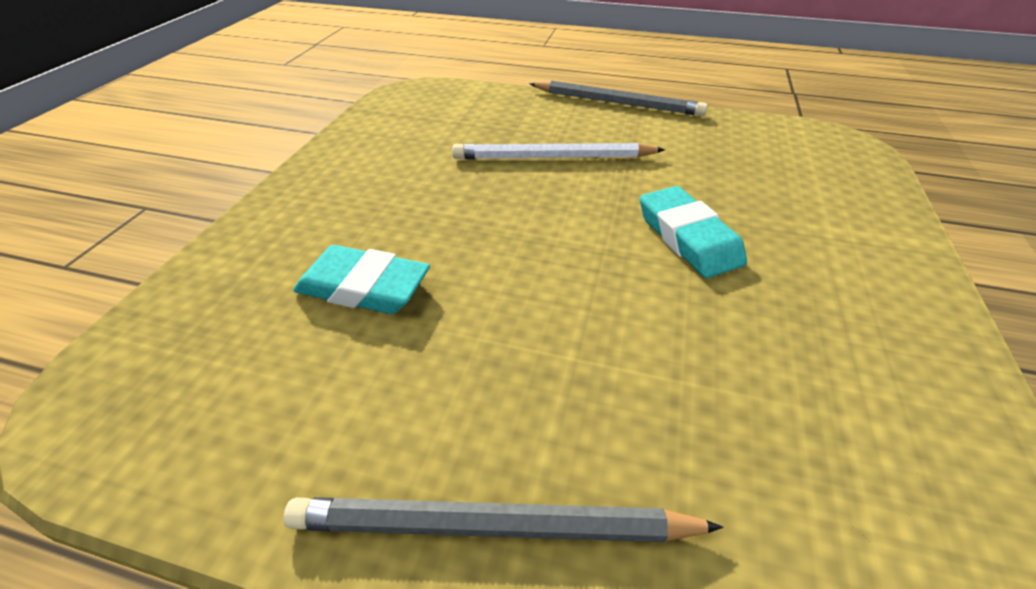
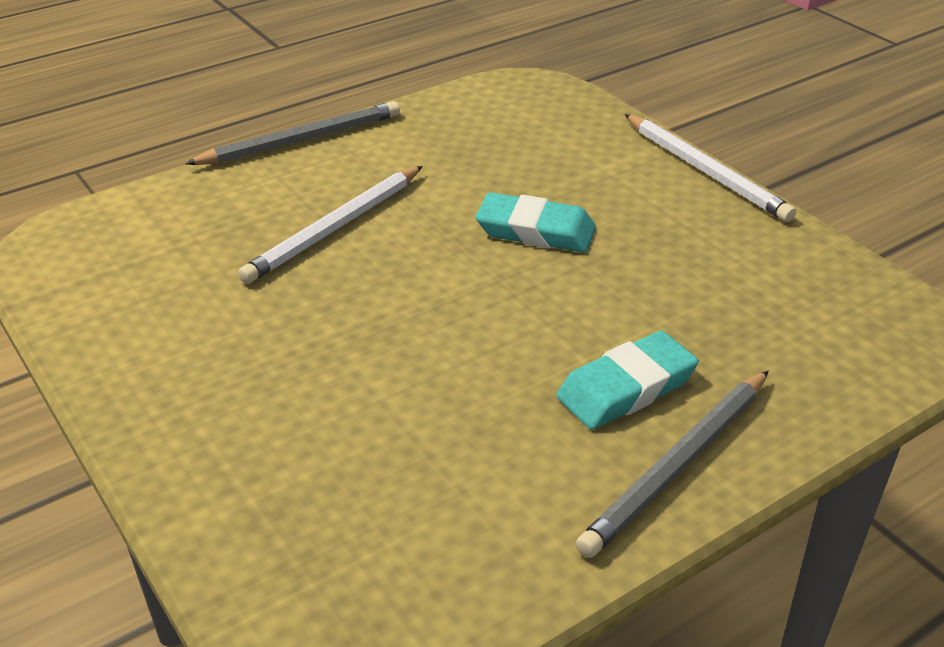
camera: 50 degrees left, 5 degrees down
turquoise eraser [293,245,430,314] -> turquoise eraser moved to [556,331,699,429]
none -> white pencil [625,114,796,222]

